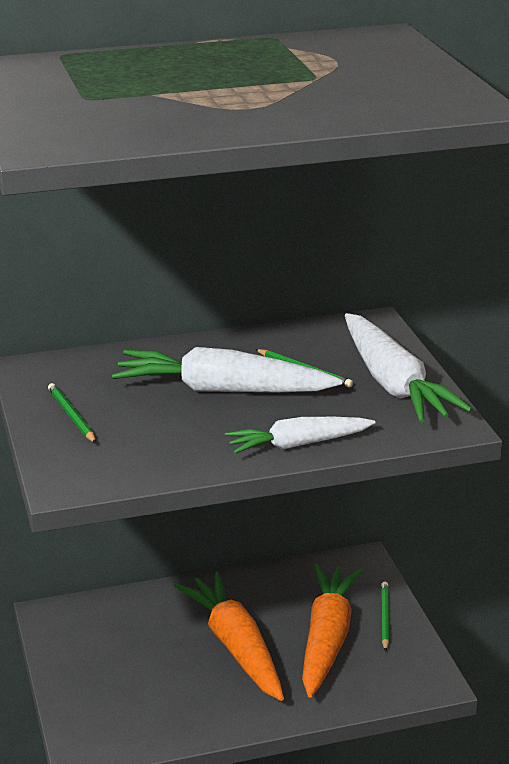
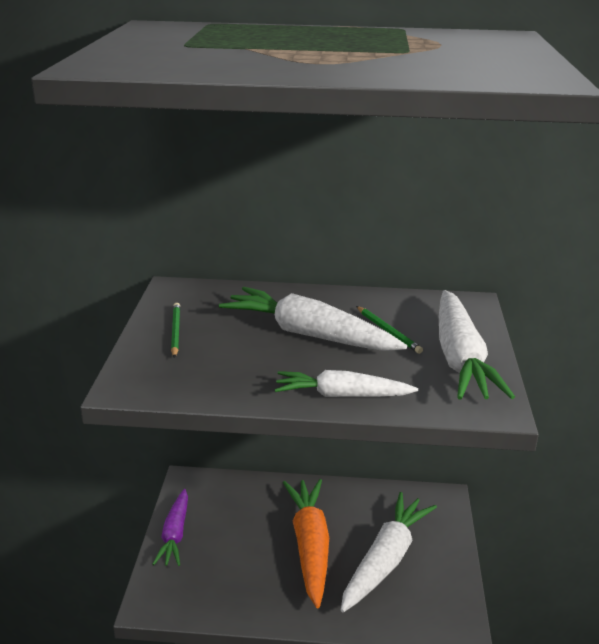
camera: 20 degrees right, 0 degrees up
orange carrot [302,563,363,698] -> white carrot [341,492,437,613]
green pencil [381,582,389,652] -> none
none -> purple carrot [152,489,188,566]

